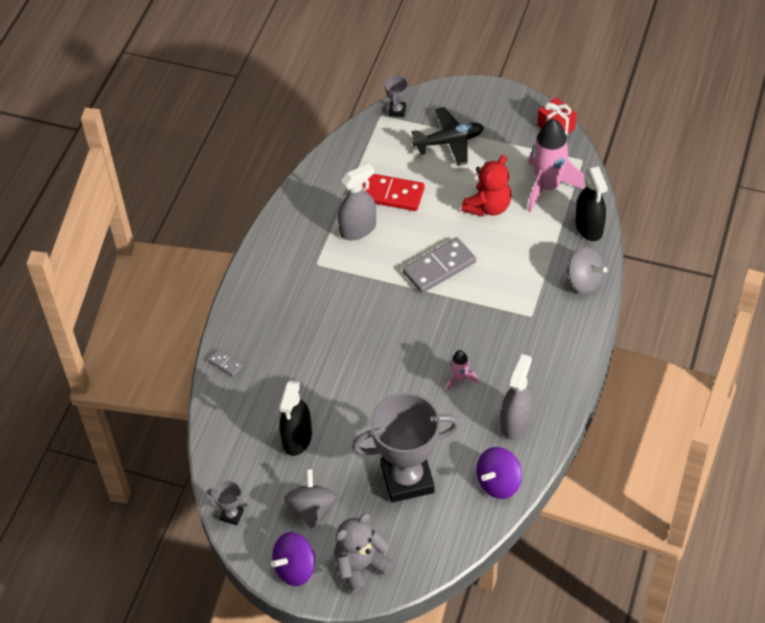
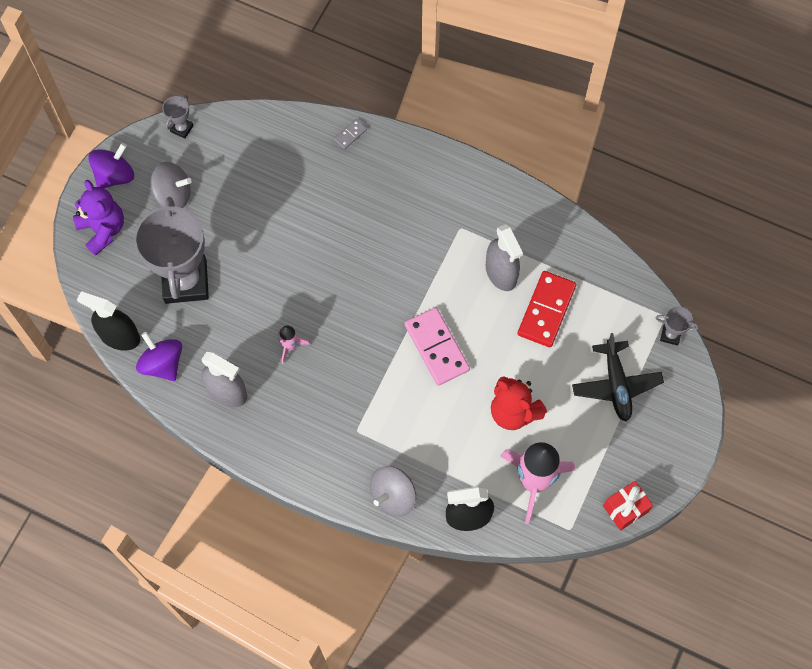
camera: 95 degrees right, 15 degrees up
purple spinning top [271,532,315,586] -> purple spinning top turned 75 degrees clockwise [88,143,134,188]
black spray bottle [279,380,312,456] -> black spray bottle moved to [77,291,140,351]
grey teddy bear [335,513,394,594] -> purple teddy bear [73,180,124,256]
grey domino [403,237,476,293] -> pink domino [405,307,470,386]

